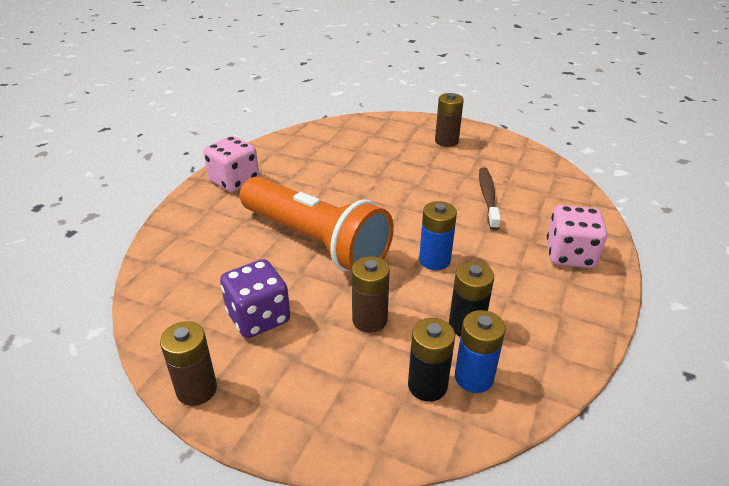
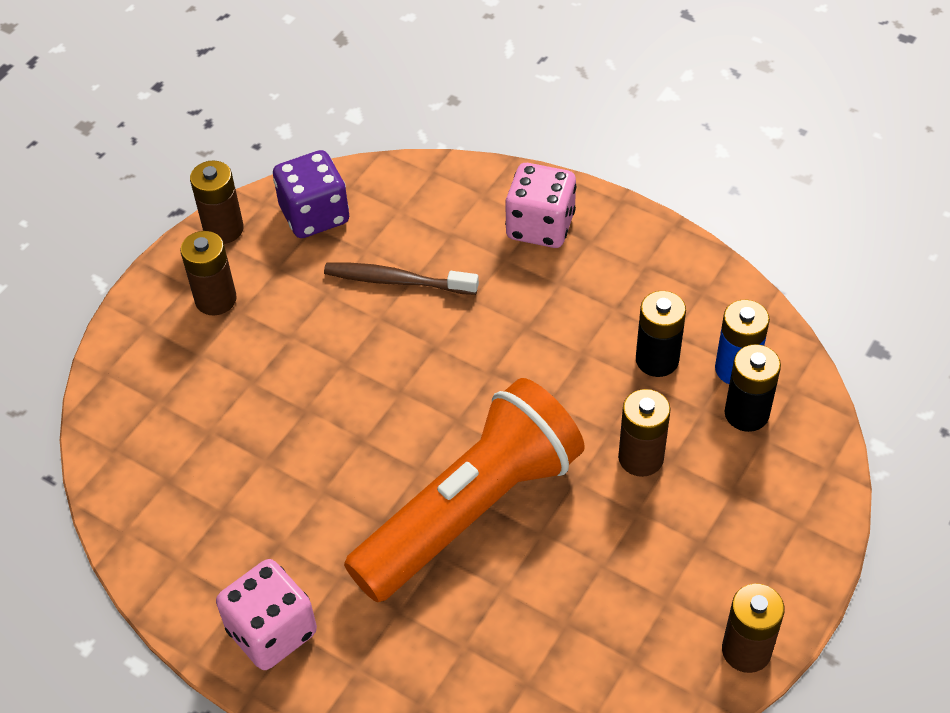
camera: 80 degrees left, 15 degrees up
purple dice [220,259,290,338] -> purple dice moved to [273,150,349,238]
blue battery [419,201,457,270] -> none
none -> brown battery [190,161,244,244]

